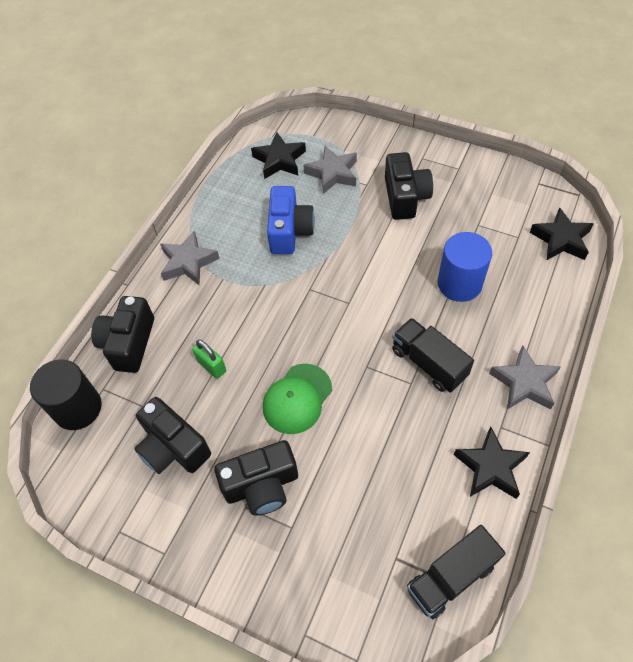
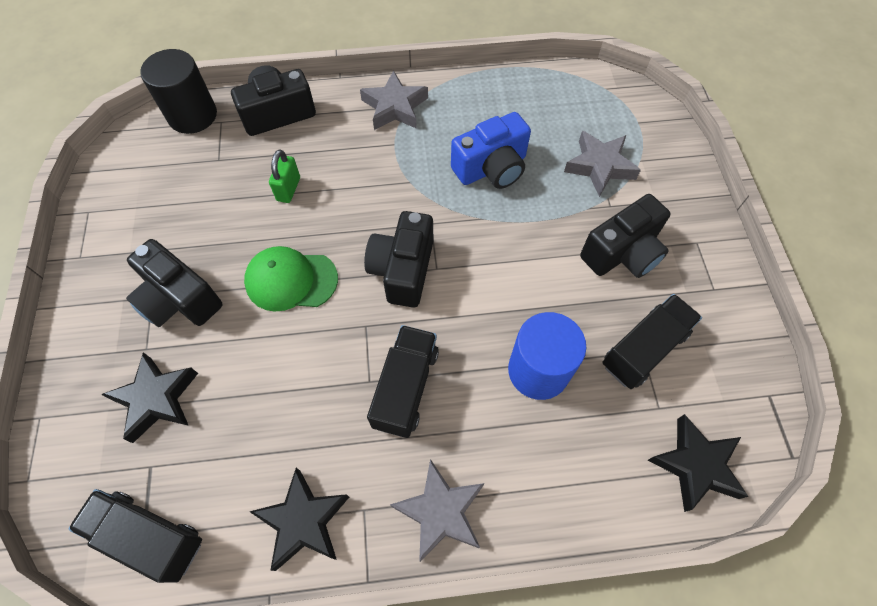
camera: 55 degrees right, 5 degrees up
black camera [135,397,211,474] -> black camera moved to [364,211,433,308]
black star [251,132,306,179] -> black star moved to [101,352,198,443]
none -> black truck [602,294,702,389]

